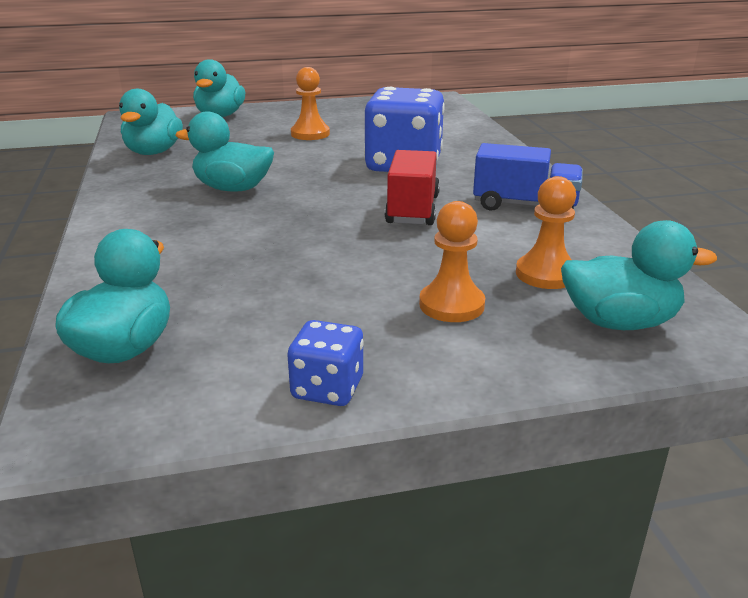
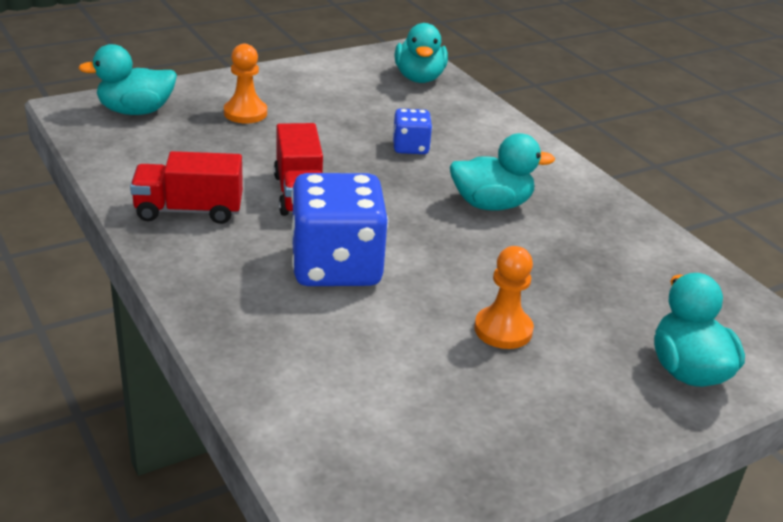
camera: 160 degrees right, 5 degrees up
turquoise duck [119,89,183,155] -> none
blue dice [287,320,364,406] -> blue dice moved to [393,108,432,154]
blue truck [473,143,583,210] -> red truck [130,151,243,224]
orange pawn [516,176,576,289] -> none

